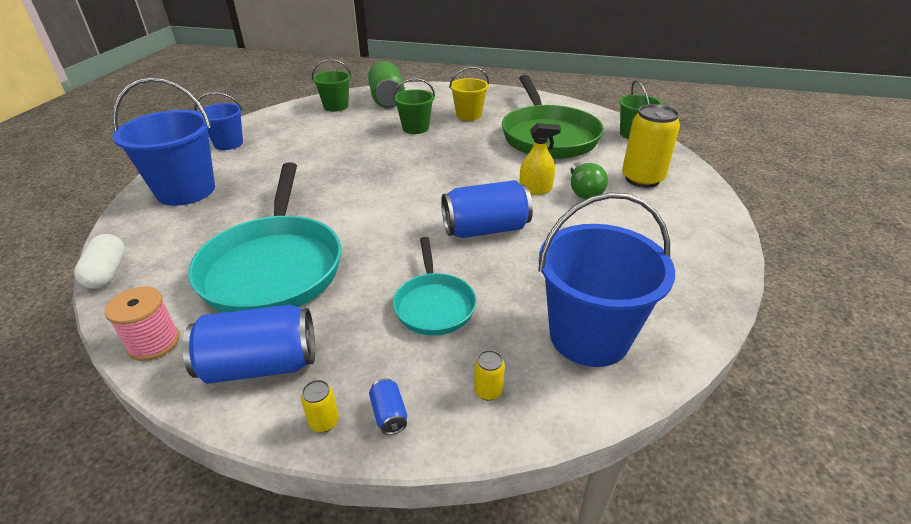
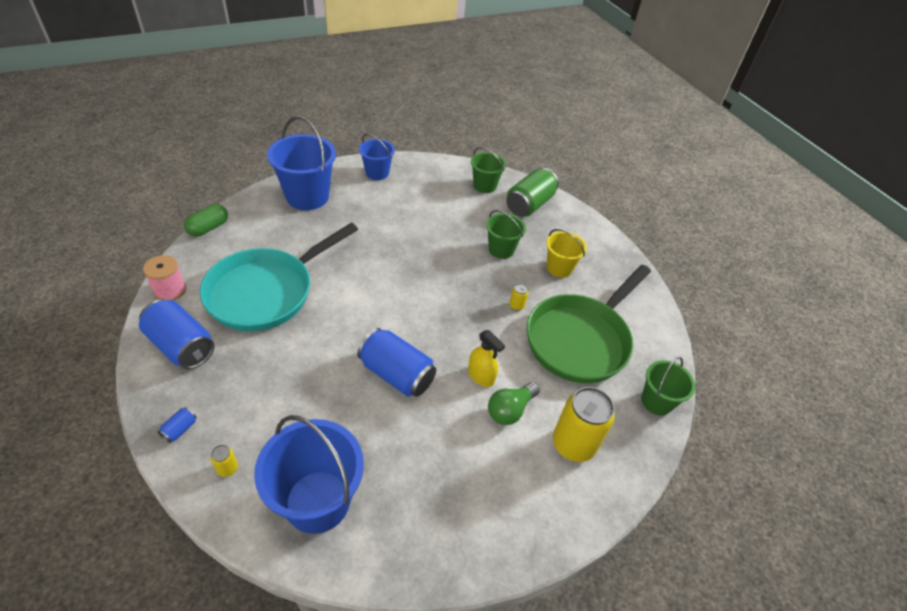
camera: 45 degrees right, 10 degrees up
white capsule [74,234,125,289] -> green capsule [184,204,228,237]
yellow can [301,380,339,432] -> yellow can moved to [510,283,529,311]
turquoise pan [393,237,477,336] -> none

